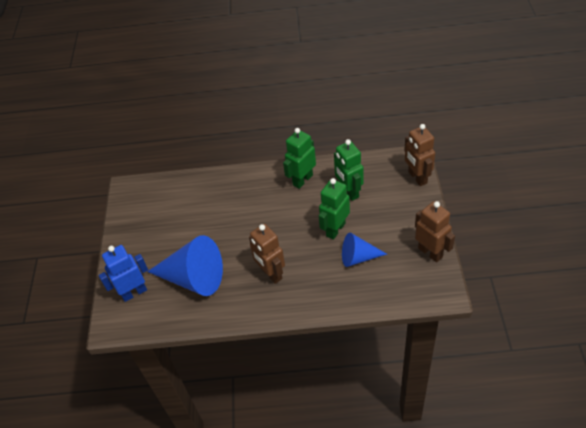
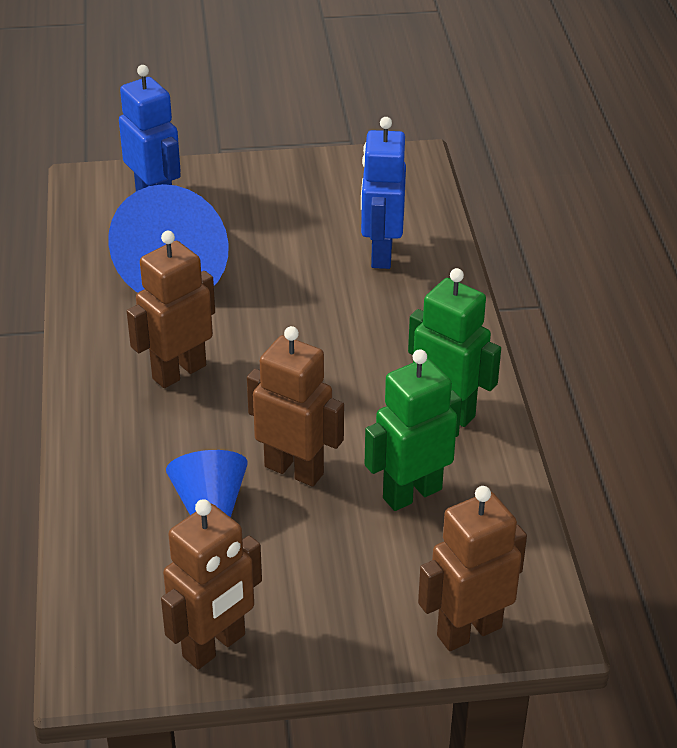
camera: 80 degrees right, 10 degrees down
green robot [319,178,350,240] -> brown robot [247,326,344,487]
none -> blue robot [361,117,406,269]

